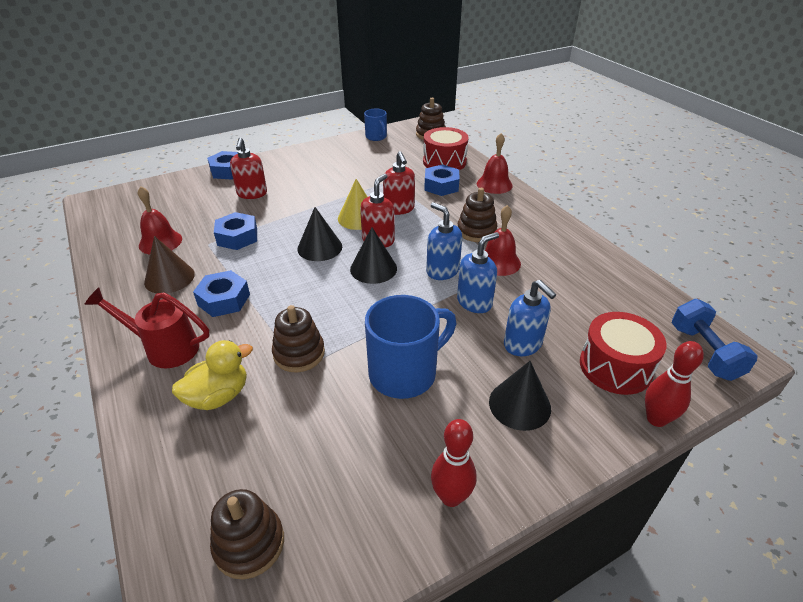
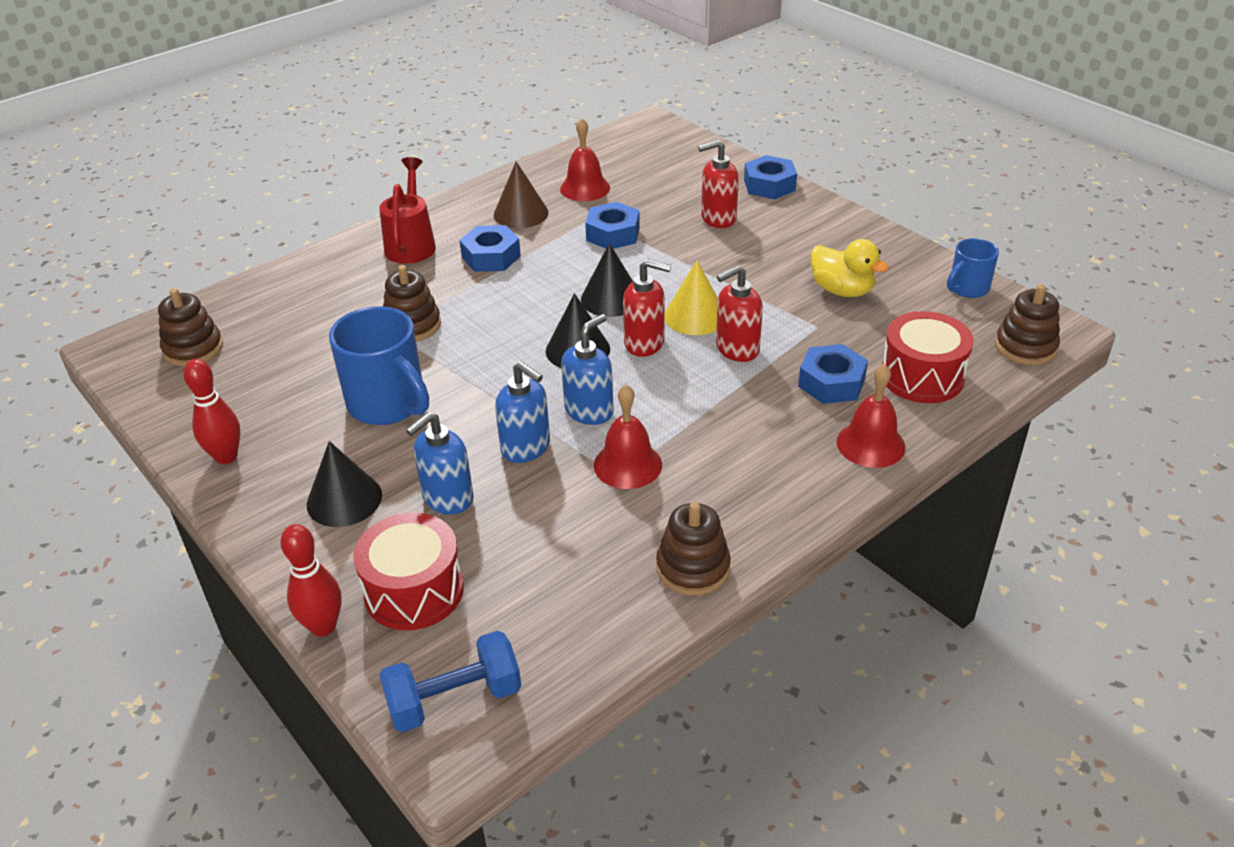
camera: 80 degrees right, 0 degrees up
yellow duck [172,340,253,410] -> yellow duck moved to [811,239,889,297]
brown stacking toy [458,188,497,242] -> brown stacking toy moved to [656,502,731,596]

